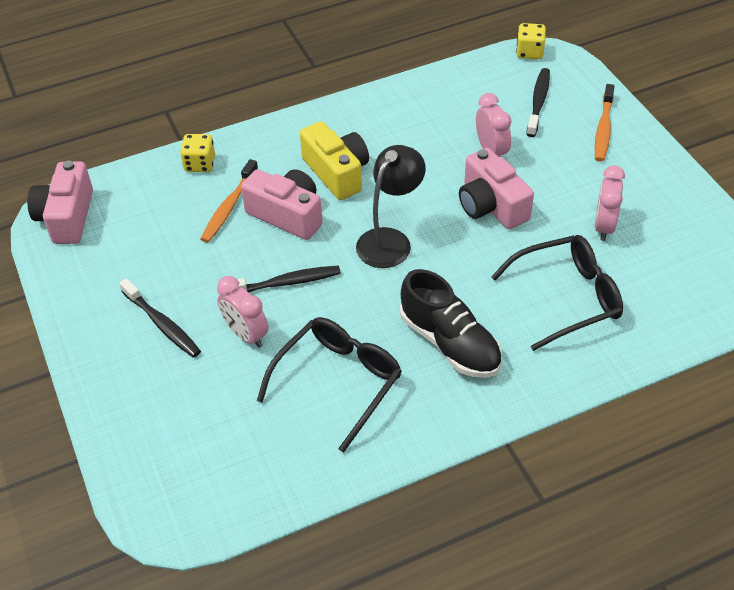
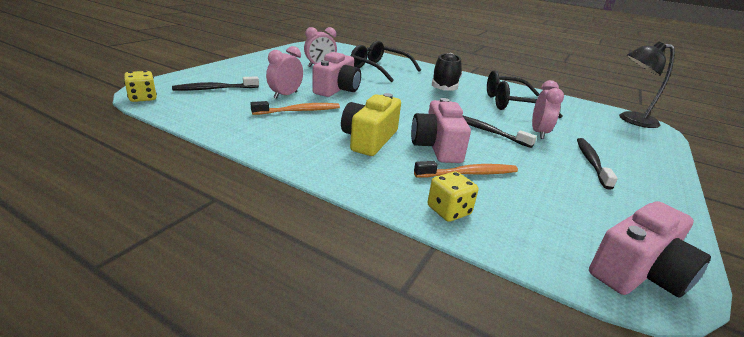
camera: 130 degrees left, 20 degrees down
black lamp [356,145,426,268] -> black lamp moved to [619,42,675,128]
orange toothbrush [595,84,615,162] -> orange toothbrush moved to [250,101,340,115]

